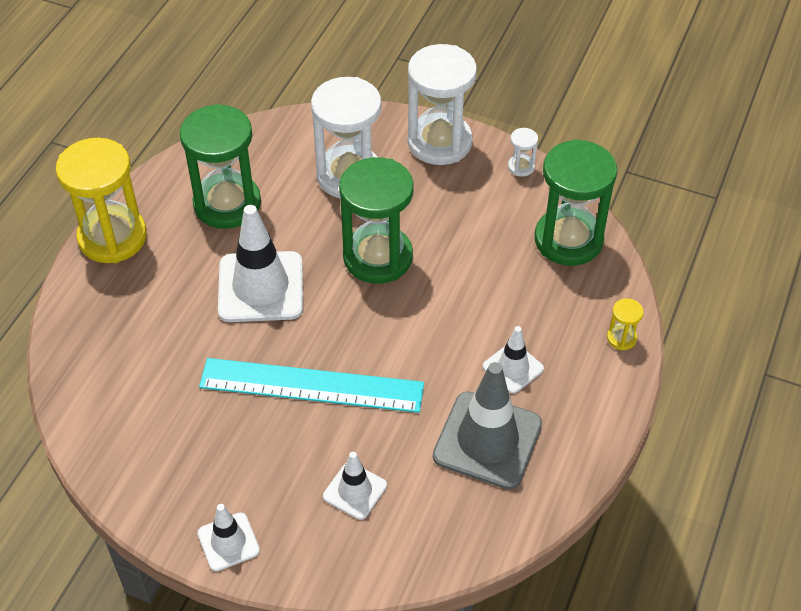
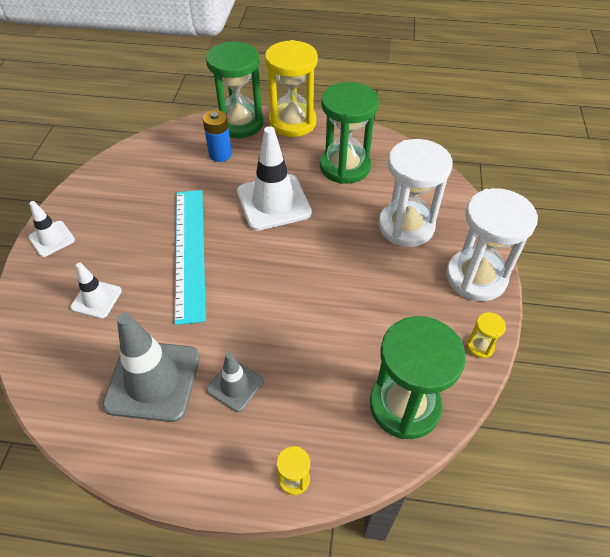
camera: 75 degrees right, 0 degrees up
green hourglass [339,157,414,284] -> green hourglass moved to [206,42,264,138]
white traffic cone [483,326,544,394] -> grey traffic cone [207,352,263,412]
white hourglass [508,128,538,177] -> yellow hourglass [467,312,506,358]
none -> blue battery [203,110,232,162]

